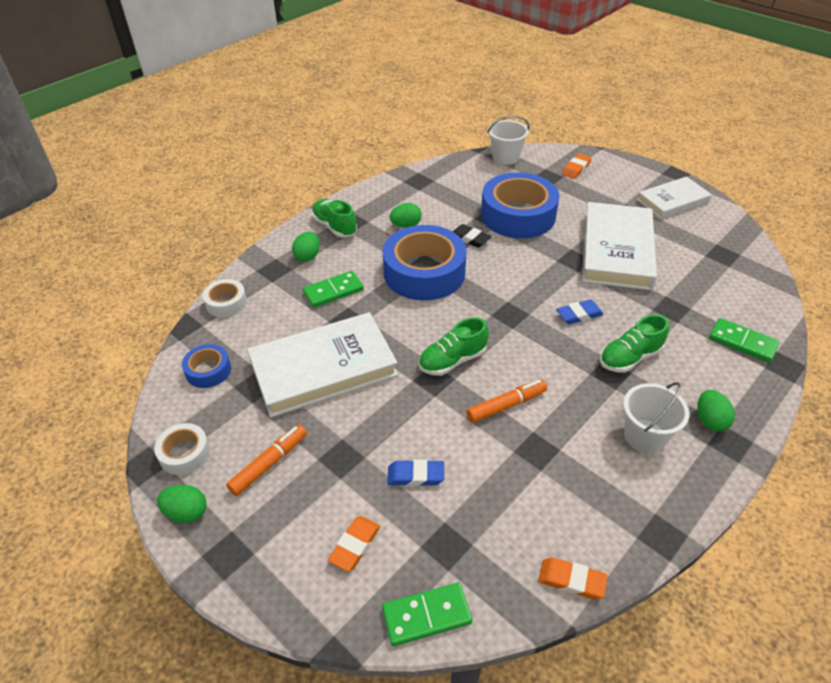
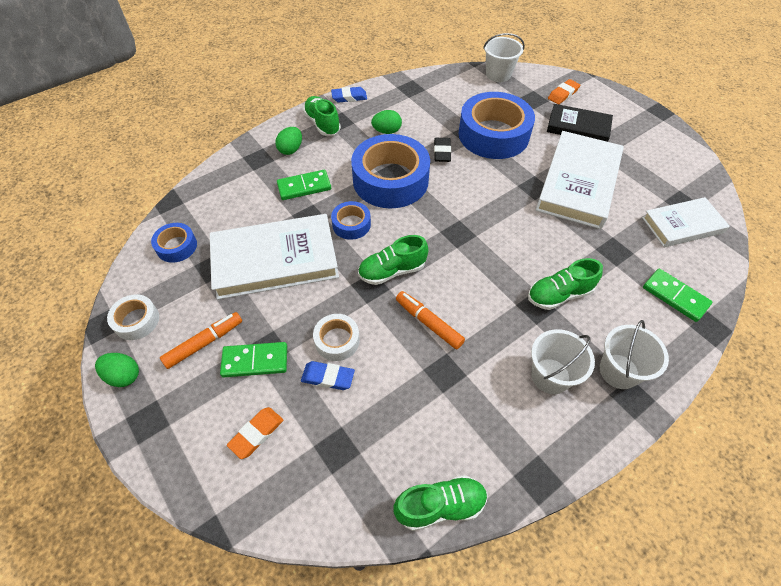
camera: 10 degrees right, 10 degrees up
white tape [203,279,247,317] -> white tape moved to [313,314,360,361]
green domino [382,583,472,646] -> green domino moved to [220,342,287,377]
black eraser [453,224,492,248] -> black eraser turned 45 degrees clockwise [434,138,451,162]
orange marker [466,379,547,423] -> orange marker turned 120 degrees counterclockwise [396,291,465,349]
orange eraser [538,558,608,599] -> green shoe [394,475,488,531]
blue eraser [556,300,604,324] -> blue eraser moved to [331,87,367,102]
white book [637,177,712,219] -> white book moved to [642,197,730,247]
green egg [697,390,735,431] -> white bucket [600,320,669,389]
none -> blue tape [331,201,371,240]
none -> black book [547,104,613,142]

